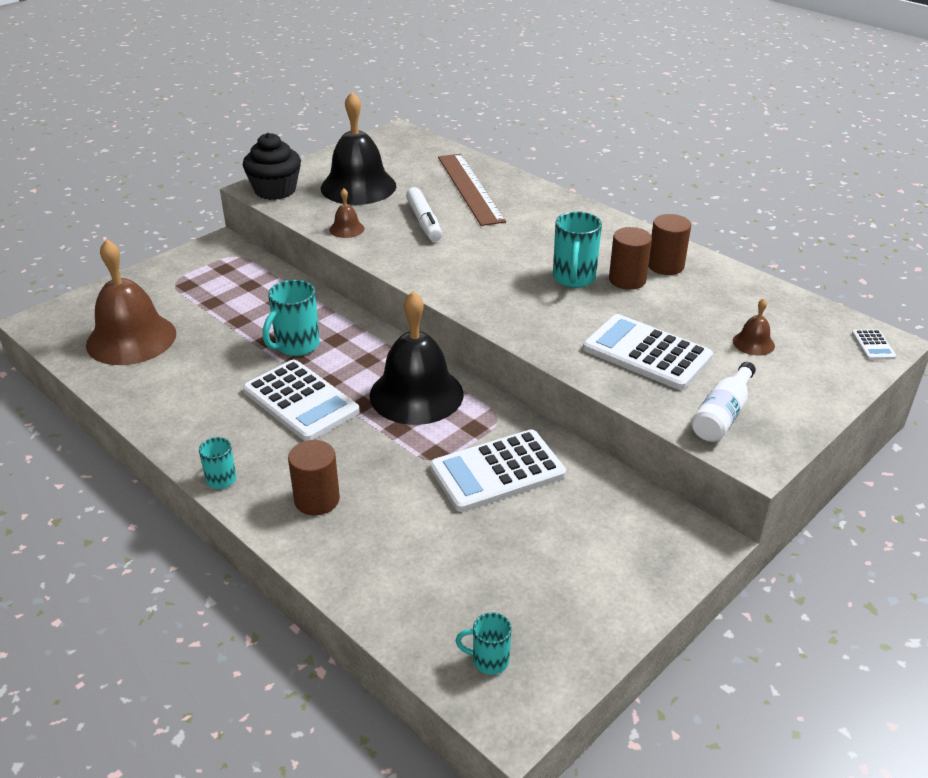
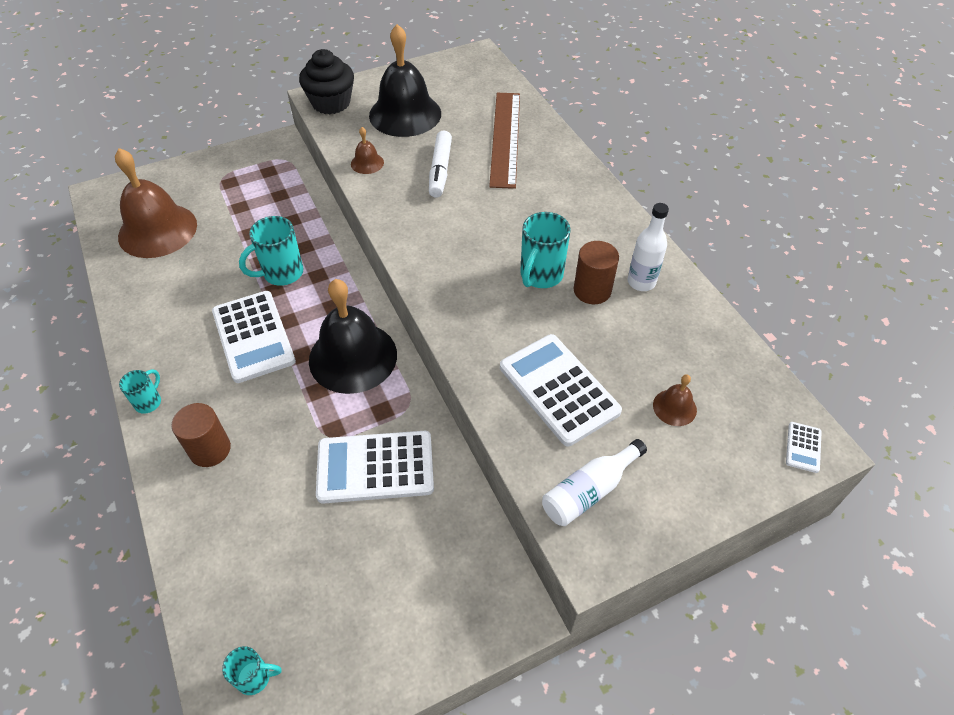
camera: 20 degrees right, 15 degrees up
turquoise mug [456,612,512,675] -> turquoise mug turned 150 degrees clockwise [222,646,282,695]
brown cylinder [648,214,691,275] -> white bottle [627,203,669,291]

